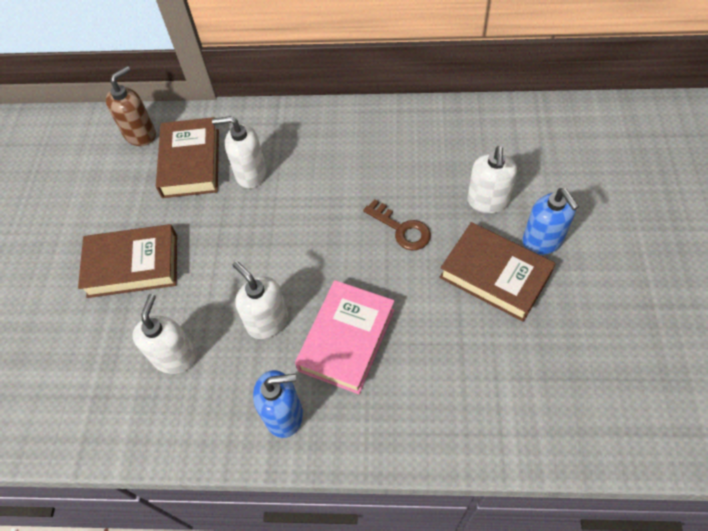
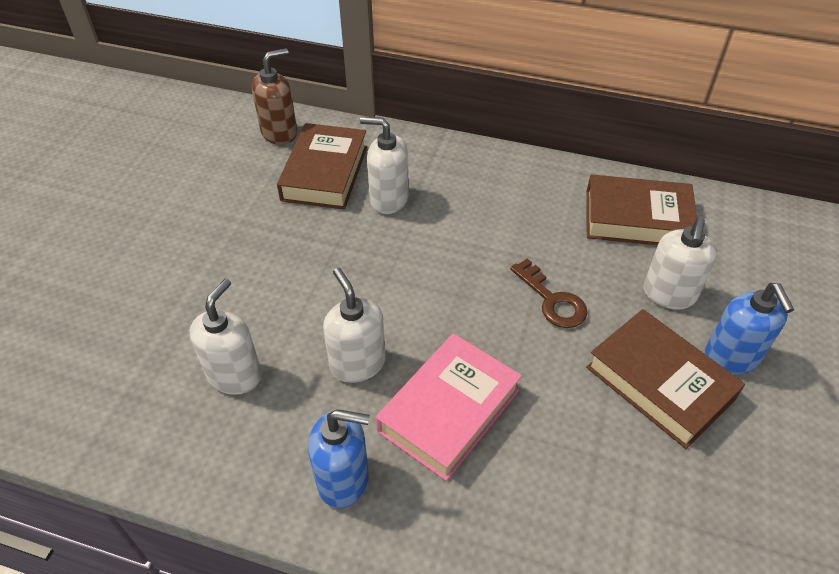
camera: 10 degrees right, 10 degrees down
brown book [78,224,177,298] -> brown book moved to [586,174,697,245]

